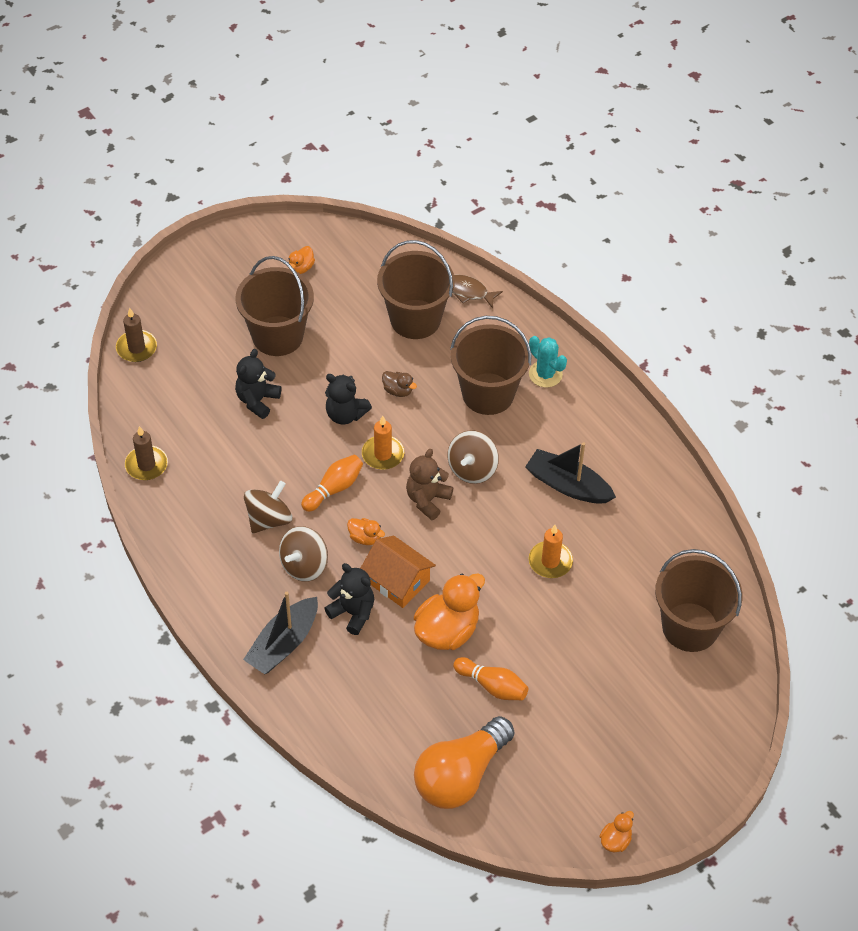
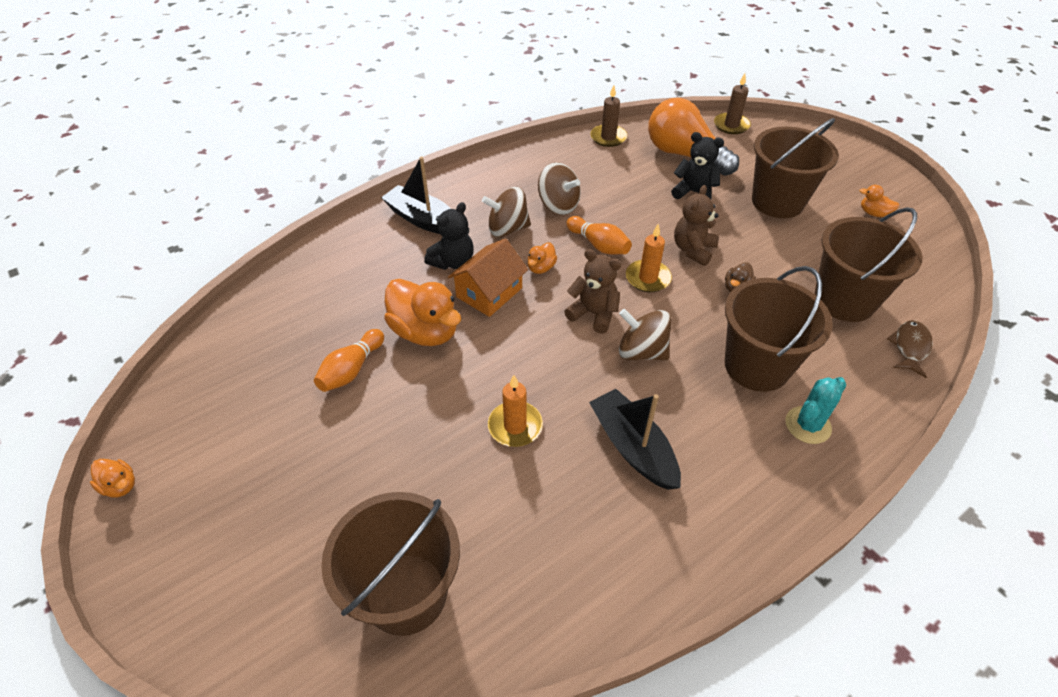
camera: 90 degrees right, 5 degrees down
brown spinning top [279,526,328,582] -> brown spinning top turned 45 degrees counterclockwise [482,187,531,237]
black teddy bear [325,374,372,424] -> brown teddy bear [674,185,719,266]
orange light bulb [414,716,514,809] -> orange light bulb moved to [648,98,739,176]
black boat [525,442,616,504] -> black boat turned 60 degrees counterclockwise [589,389,681,490]

